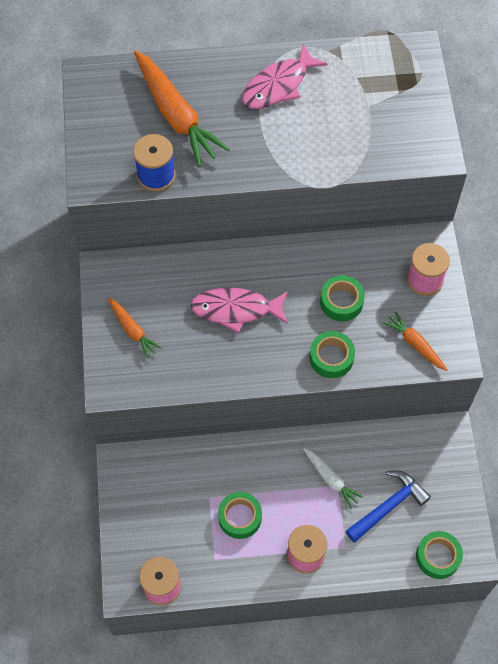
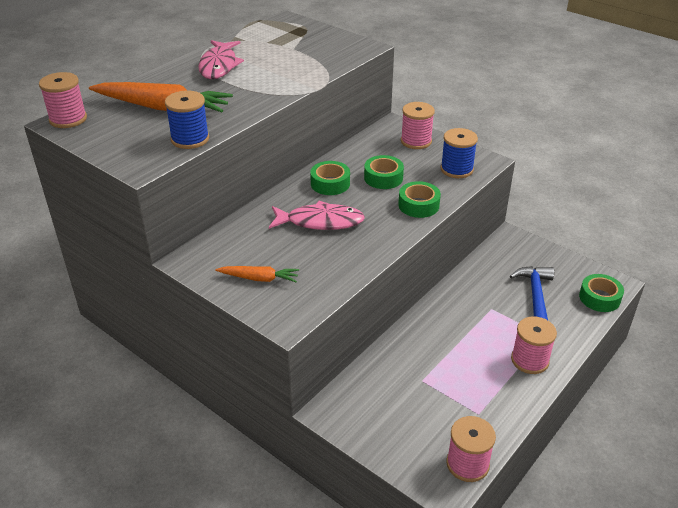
camera: 45 degrees left, 25 degrees down
pink fish [190,287,288,333] -> pink fish turned 135 degrees counterclockwise [269,201,365,230]
green tape [218,492,262,539] -> green tape moved to [310,161,350,195]
white carrot [303,448,364,509] -> none
orange carrot [383,312,448,371] -> blue spool [441,128,478,178]
none -> pink spool [39,72,87,128]

